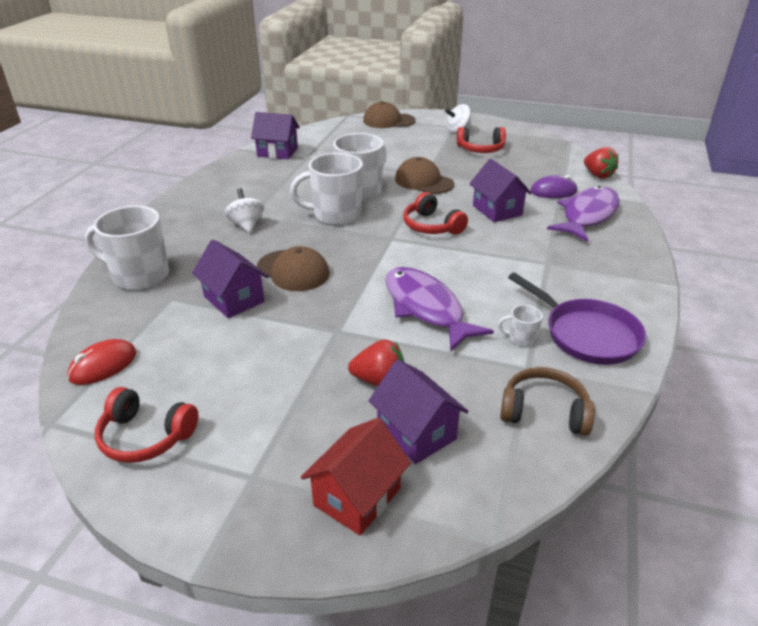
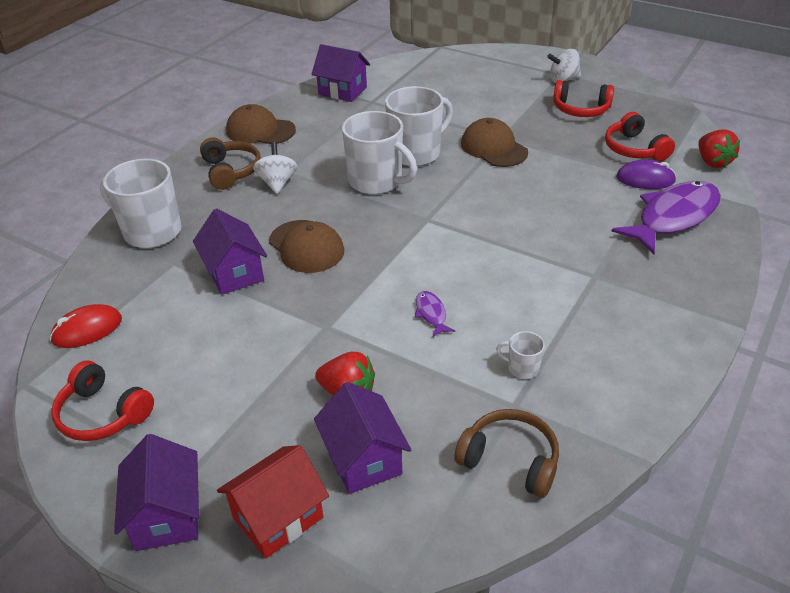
camera: 15 degrees right, 5 degrees up
white mug [290,153,363,225] -> white mug turned 150 degrees counterclockwise [342,111,417,195]
brown cap [363,101,416,128] -> brown cap moved to [226,104,296,144]
purple fish [385,267,494,351] -> purple fish [415,291,455,337], size x0.42
red headphones [403,192,468,235] -> red headphones moved to [605,112,675,161]
purple house [469,159,532,222] -> purple house moved to [114,434,199,551]
purple pan [508,272,646,365] -> none
none -> brown headphones [200,137,261,190]

